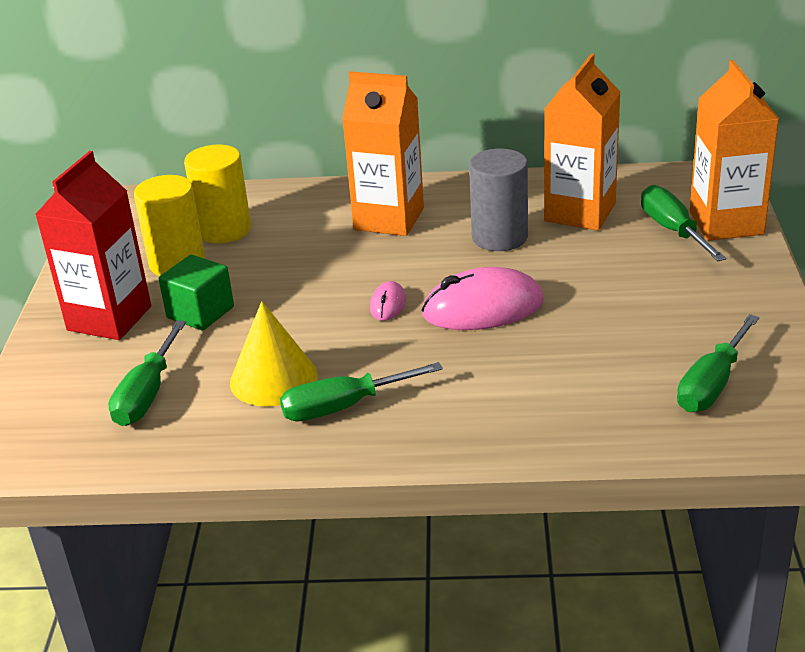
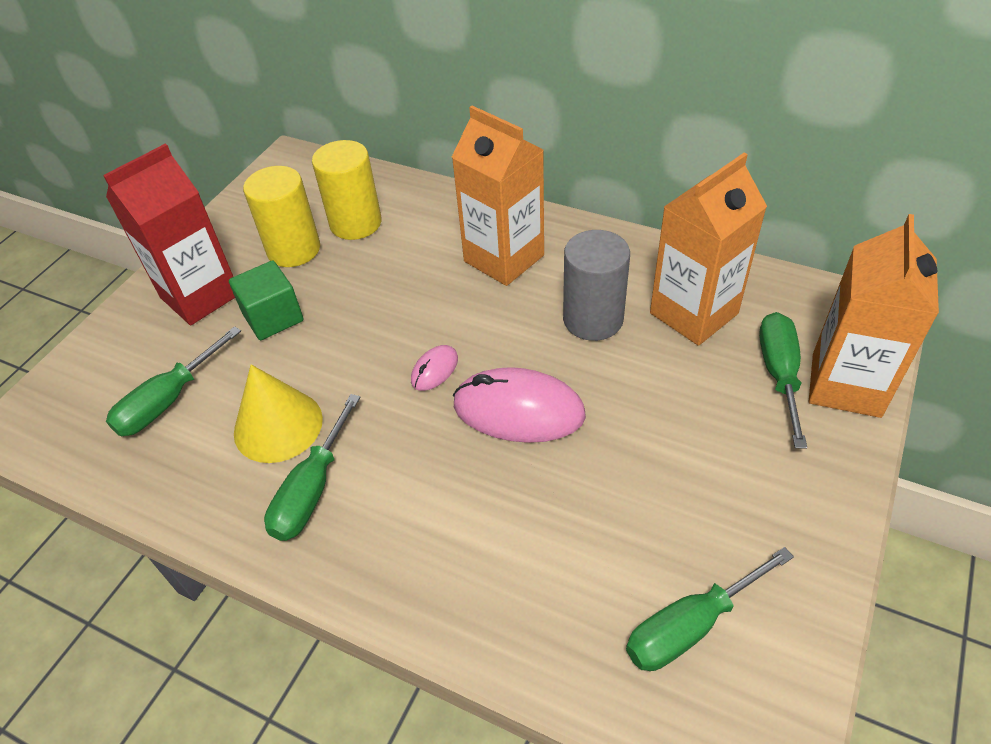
camera: 25 degrees right, 15 degrees up
green screwdriver [280,362,443,422] -> green screwdriver turned 75 degrees counterclockwise [264,394,360,541]

